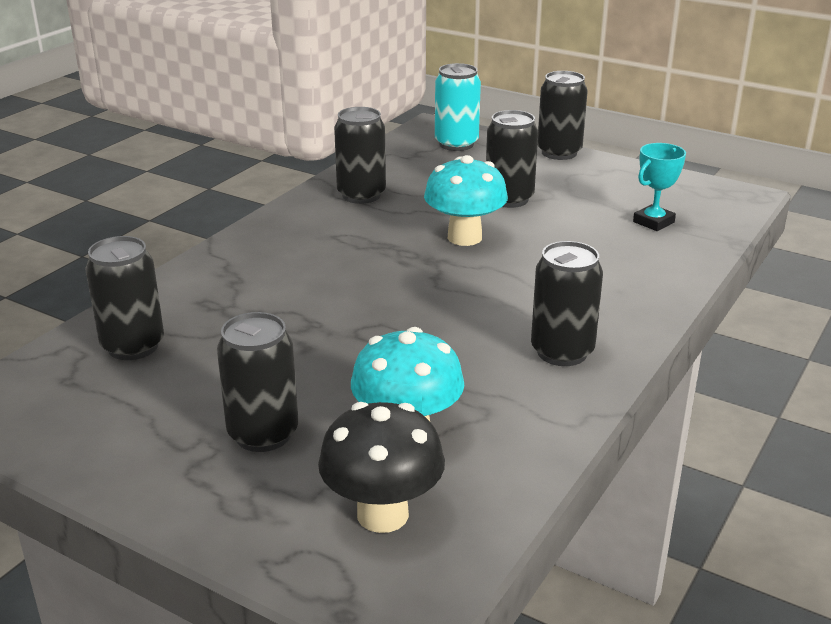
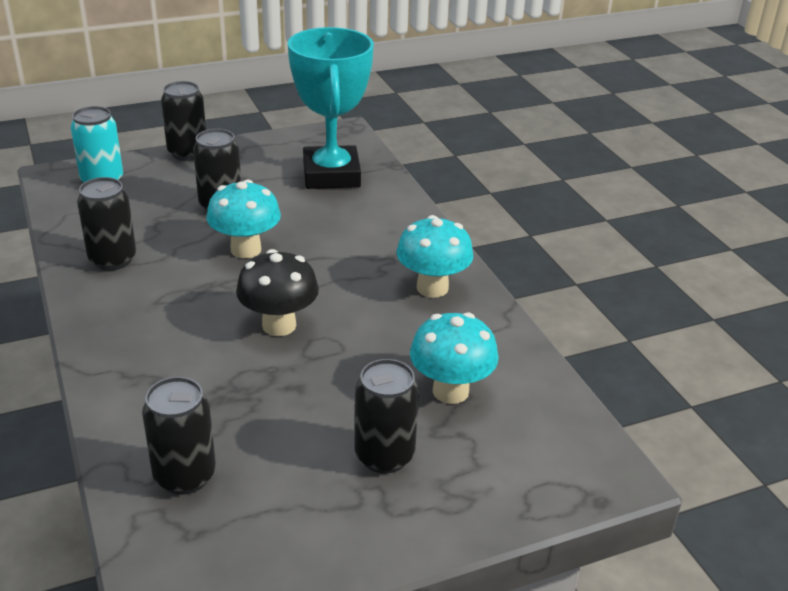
camera: 55 degrees left, 5 degrees up
black mushroom [318,402,445,533] -> black mushroom moved to [236,249,319,336]
black can [531,241,603,366] -> turquoise mushroom [397,215,473,298]
turquoise trophy [633,143,686,231] -> turquoise trophy [288,27,374,189], size x2.27

